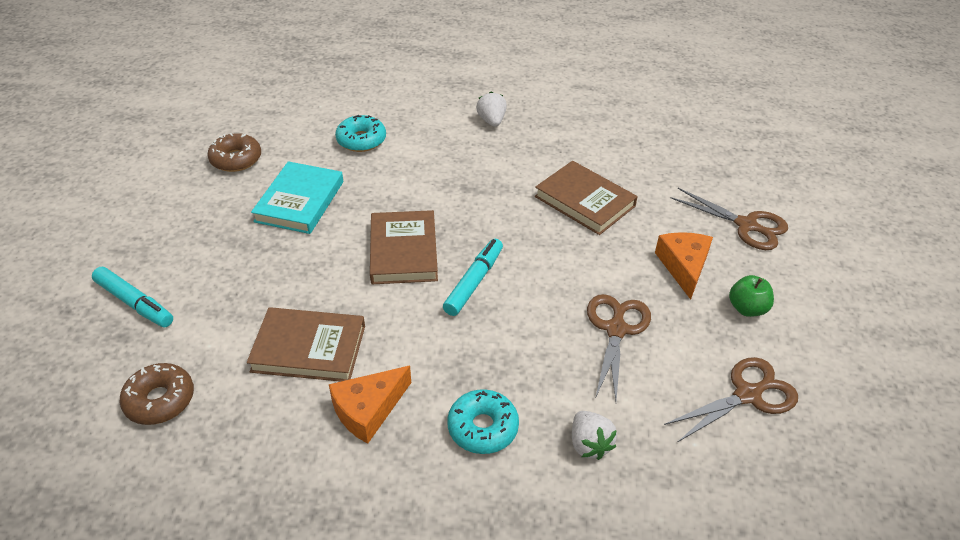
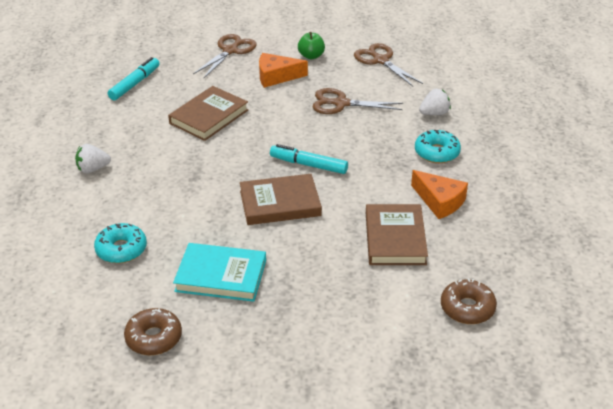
camera: 95 degrees left, 5 degrees down
turquoise marker [92,267,173,327] -> turquoise marker moved to [108,57,160,101]

